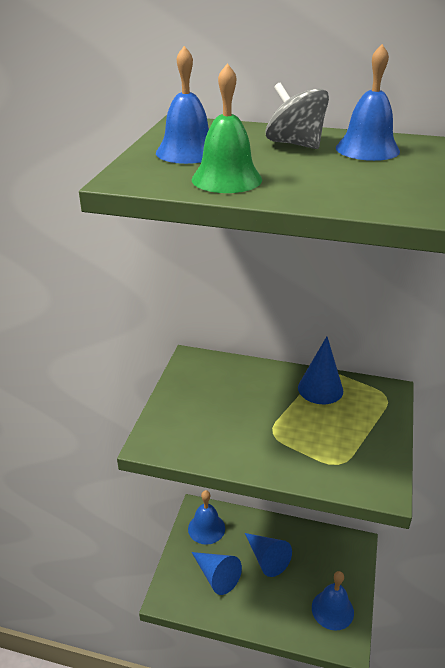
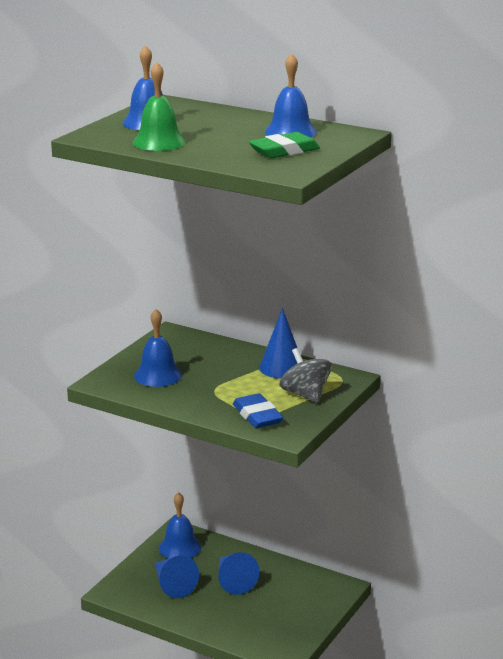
camera: 15 degrees right, 10 degrees down
grey spinning top [266,83,329,149] -> grey spinning top moved to [279,348,332,403]
blue bell [312,571,354,631] -> blue bell moved to [134,309,182,387]
none -> blue eraser [233,393,283,428]
none -> green eraser [249,132,320,158]

